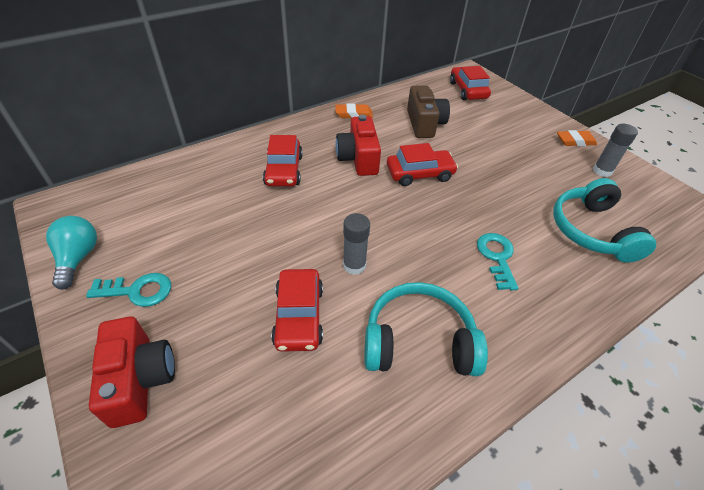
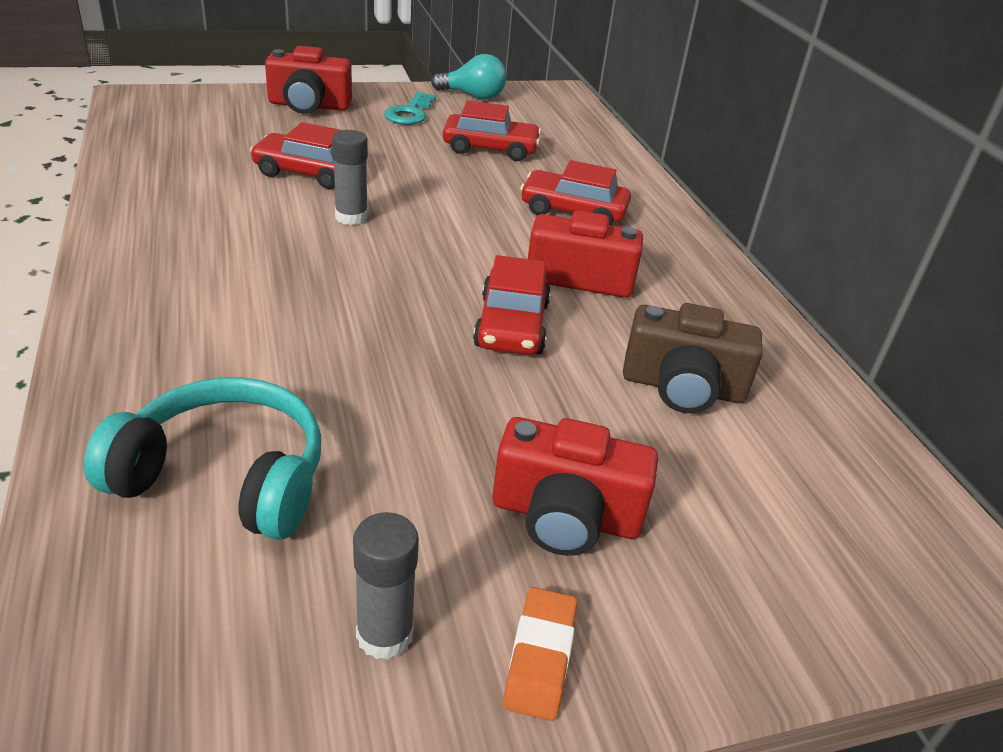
camera: 105 degrees right, 10 degrees down
orange eraser [335,104,373,118] -> none
turquoise headphones [364,282,488,376] -> none
red car [450,66,491,100] -> red car moved to [443,100,541,161]
turquoise key [477,233,518,291] -> none
none -> red camera [493,417,658,556]

